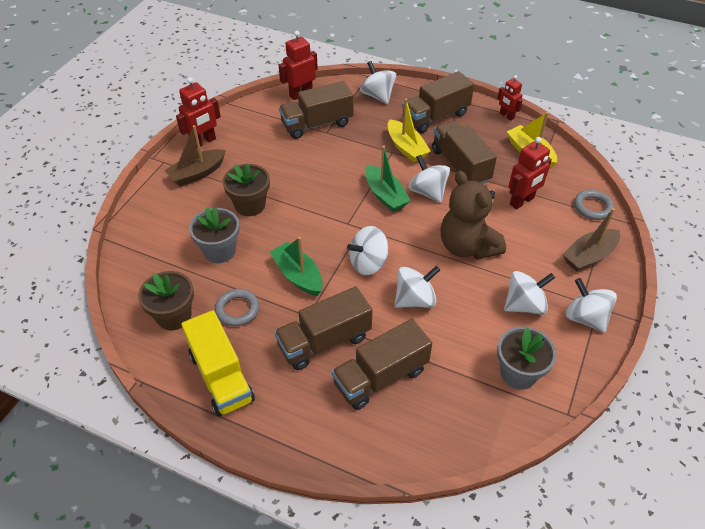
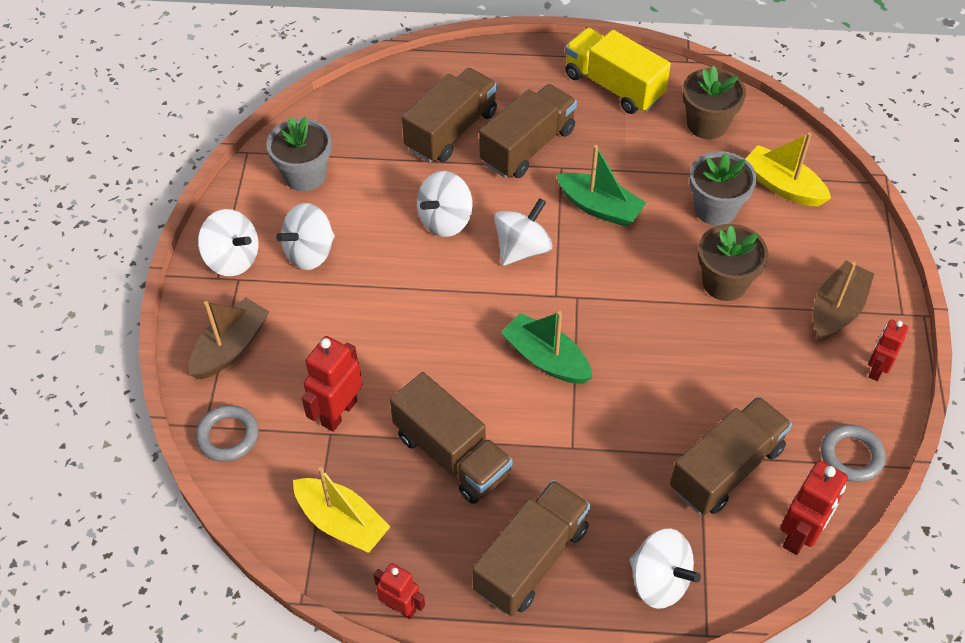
camera: 160 degrees right, 5 degrees up
red robot [176,77,221,147] -> red robot [868,319,908,381], size x0.65
grey ring [215,289,259,326] -> grey ring moved to [821,424,886,482]
yellow boat [388,98,431,163] -> yellow boat moved to [745,132,831,206]
white spinning top [409,155,450,203] -> none
brown teddy bear [441,171,506,260] -> none

